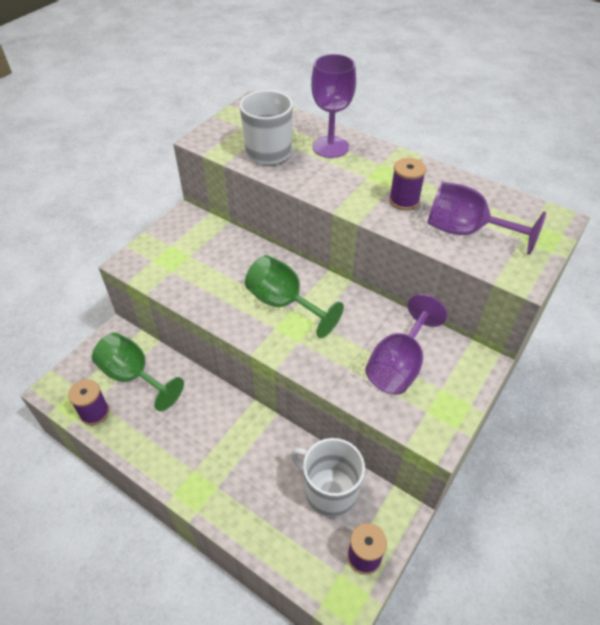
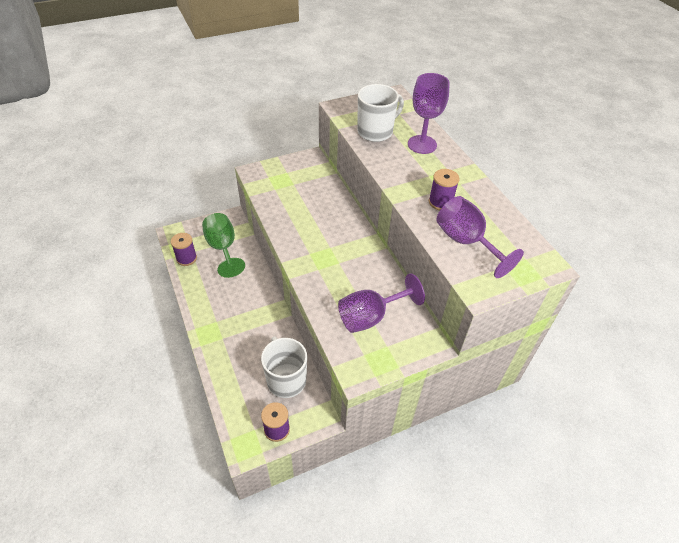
camera: 30 degrees right, 0 degrees up
green goblet [245,255,344,338] -> none

